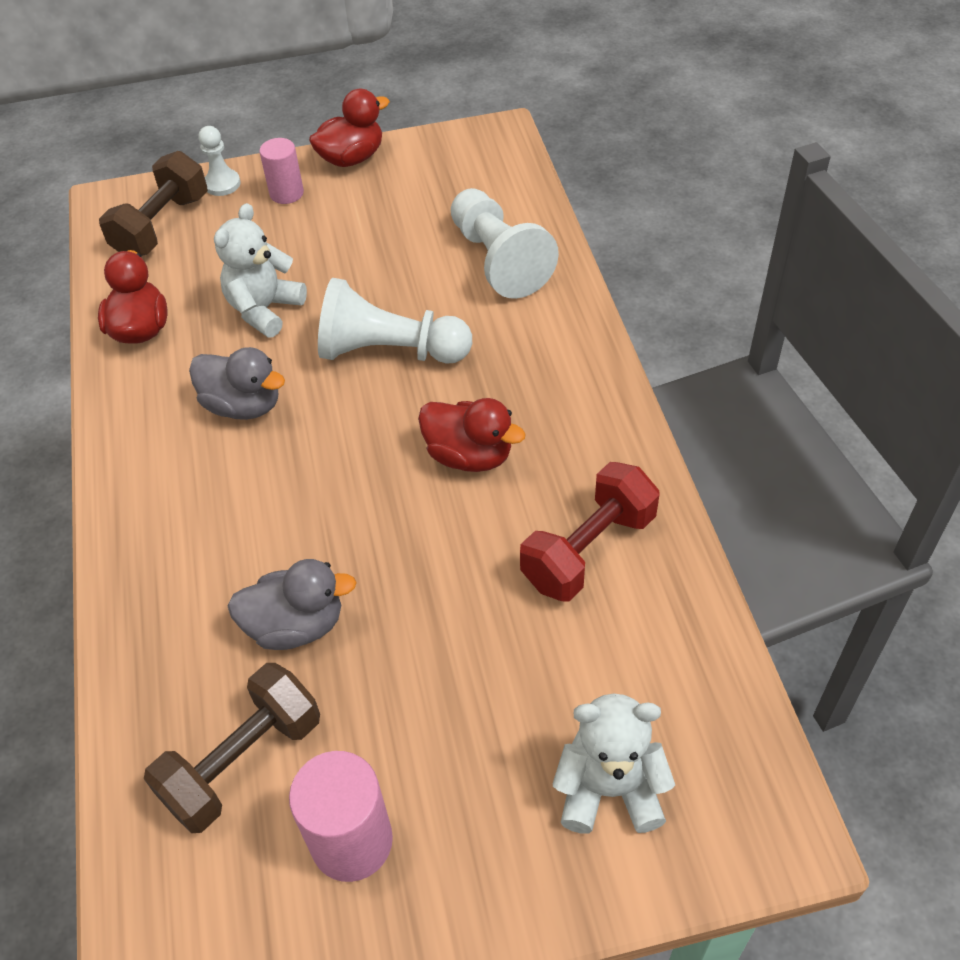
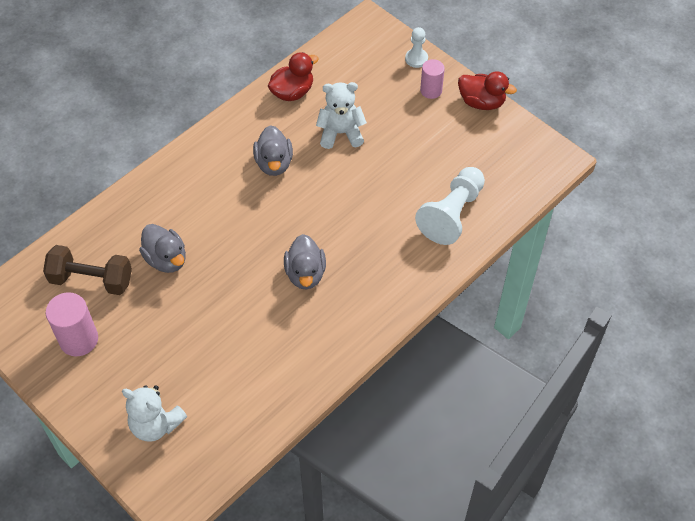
camera: 55 degrees right, 5 degrees up
brown dumbbell [99,151,208,256] -> none
white pawn [318,278,472,364] -> none
red duck [418,398,526,472] -> grey duck [284,234,326,290]
red dumbbell [520,462,659,601] -> none
white teddy bear [553,694,675,834] -> white teddy bear turned 150 degrees clockwise [122,385,187,442]

